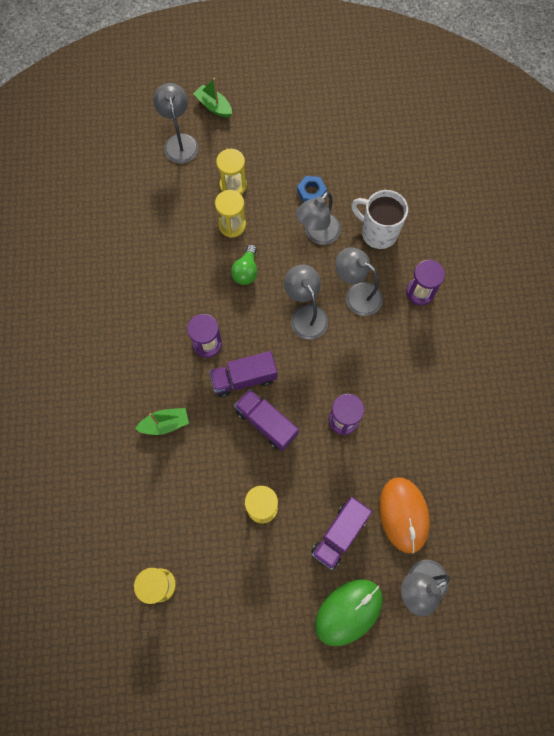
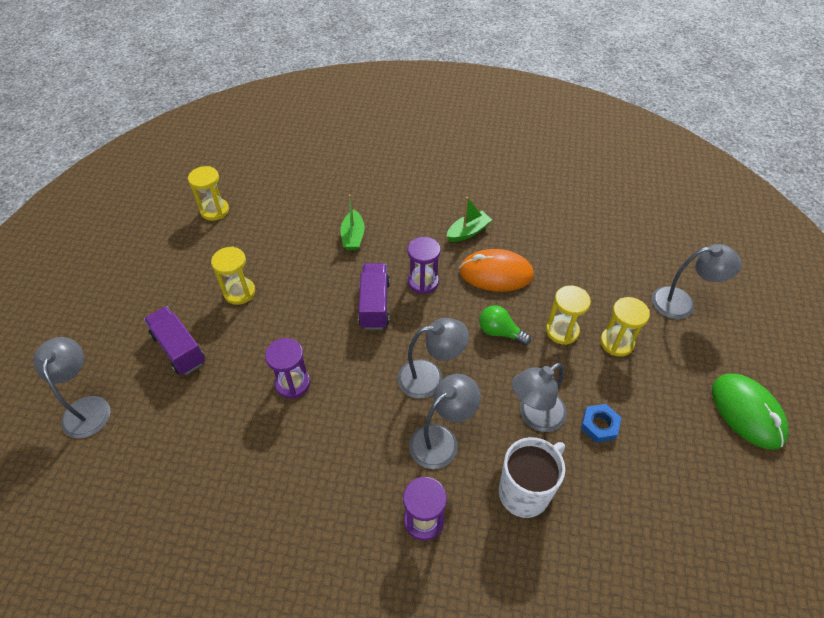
camera: 105 degrees right, 20 degrees down
green boat [193,78,232,118] -> green boat moved to [447,197,492,242]
purple truck [234,389,299,451] -> none
grey lamp [296,191,341,245] -> grey lamp turned 90 degrees counterclockwise [512,363,567,432]
green mouse [315,579,383,646] -> green mouse moved to [712,373,789,450]
orange mouse [379,477,430,553] -> orange mouse moved to [459,249,534,292]

